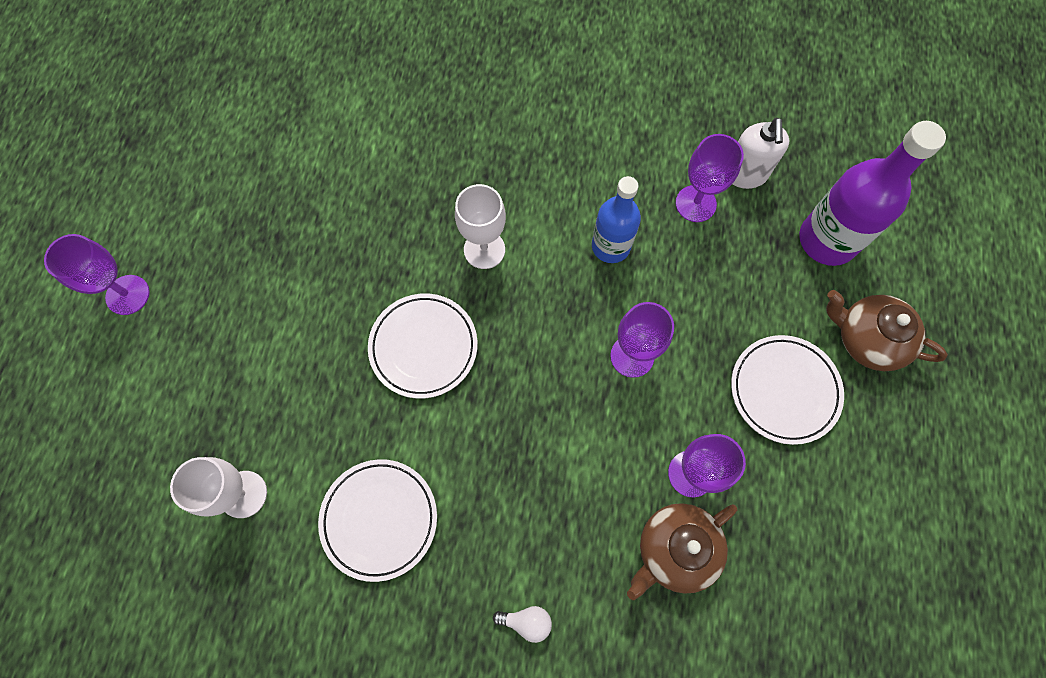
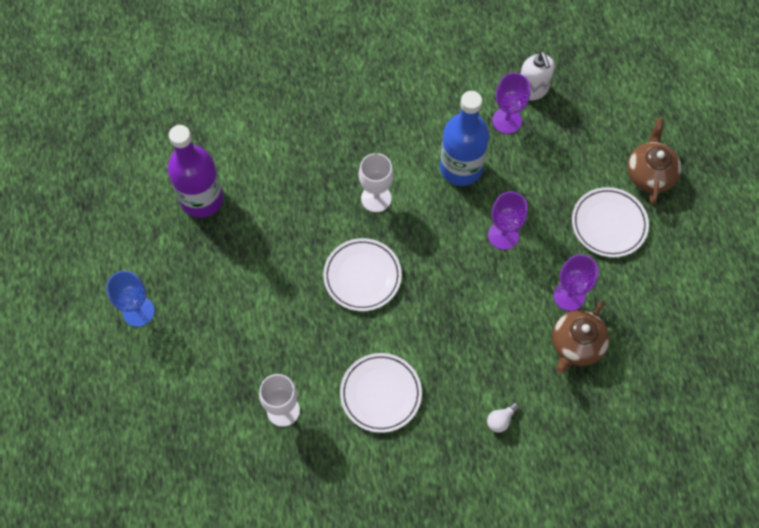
camera: 20 degrees left, 5 degrees down
purple goblet [44,234,150,315] -> blue goblet [106,271,155,327]
white light bulb [493,606,552,643] -> white light bulb turned 150 degrees clockwise [487,403,519,433]
blue bottle [592,176,641,263] -> blue bottle [440,91,489,186], size x1.52
purple bottle [799,121,946,266] -> purple bottle moved to [168,125,224,218]
brown teapot [826,290,948,371] -> brown teapot turned 90 degrees clockwise [627,118,682,205]

